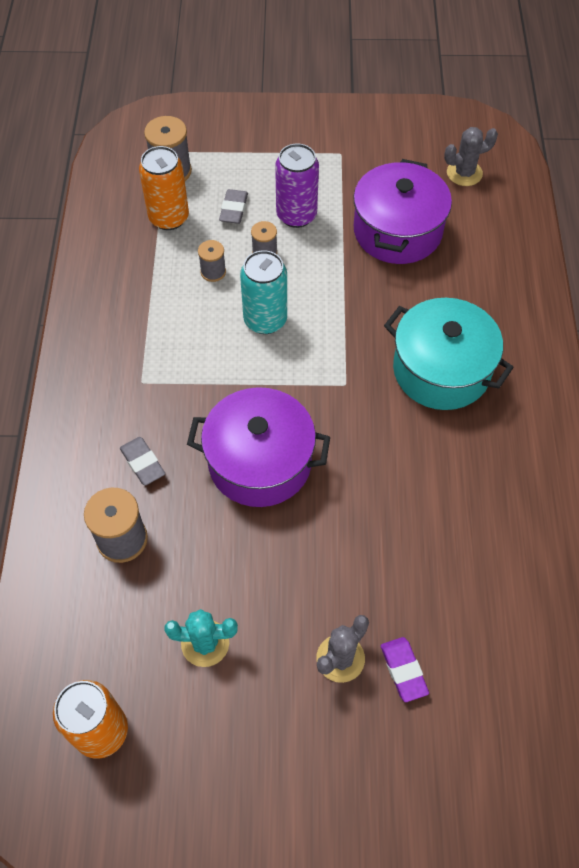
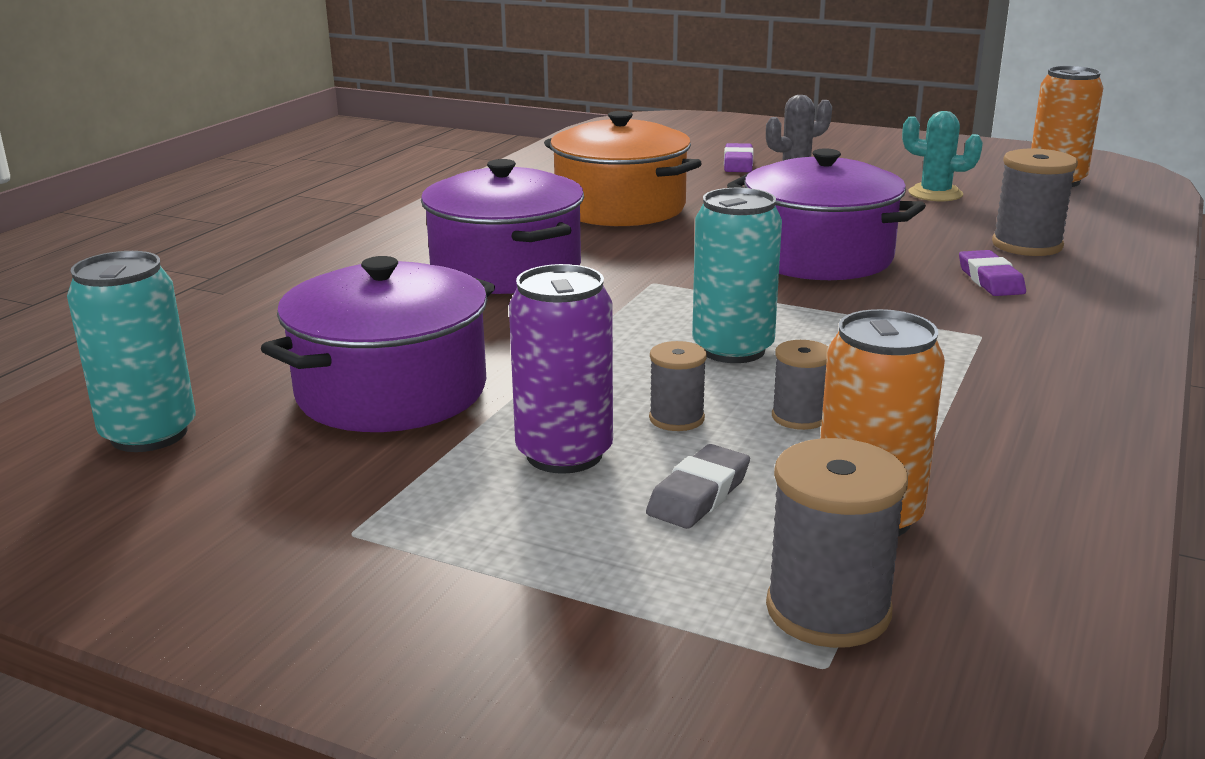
camera: 155 degrees left, 35 degrees down
grey eraser [120,437,165,486] -> purple eraser [959,250,1026,296]
turquoise pot [384,298,514,410] -> purple pot [421,159,584,294]
grey cactus [444,127,498,186] -> turquoise can [67,251,196,452]
none -> orange pot [544,111,702,226]

